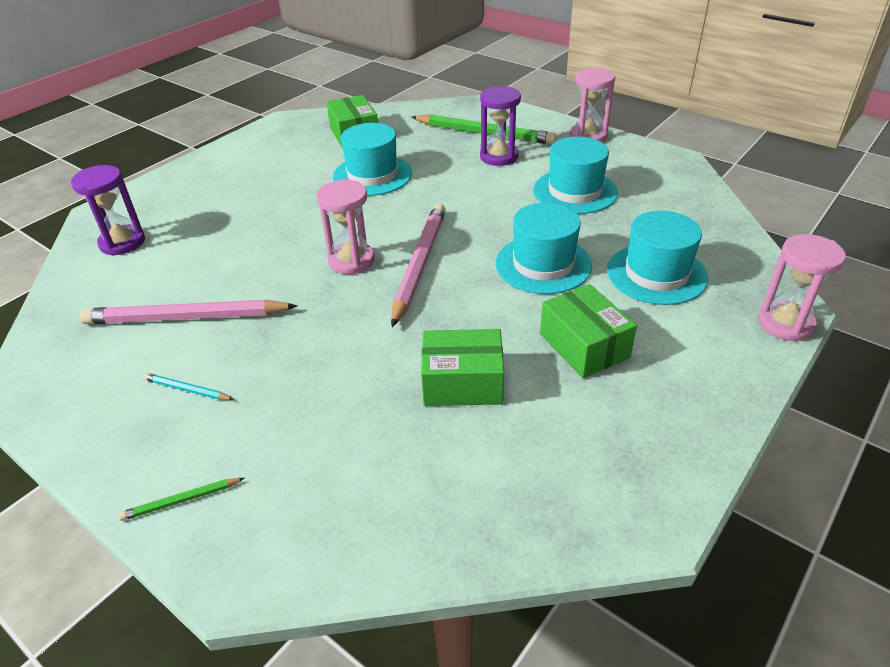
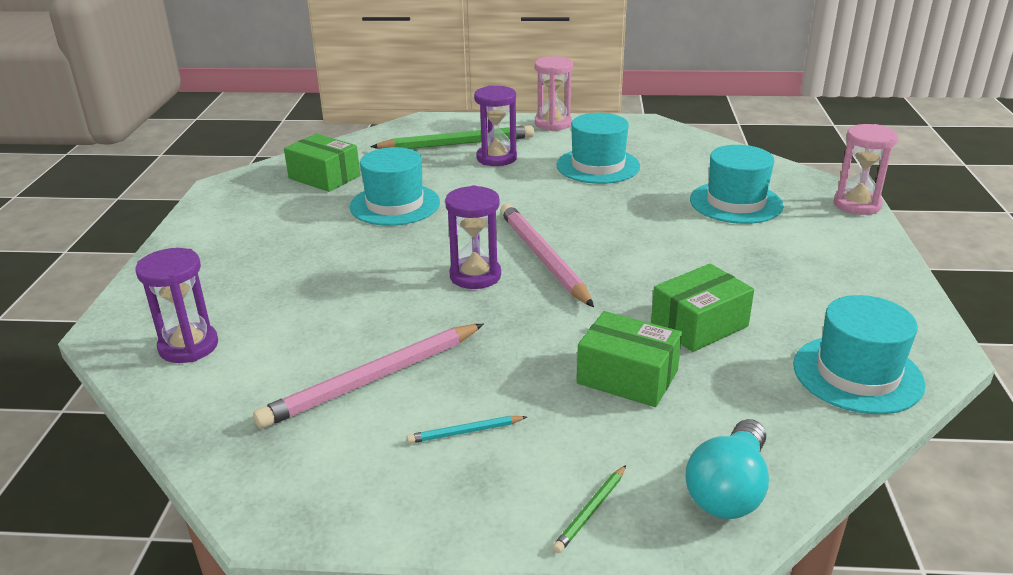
camera: 35 degrees left, 10 degrees down
pink hourglass [317,180,375,274] -> purple hourglass [445,185,501,289]
turquoise hat [496,203,592,294] -> turquoise hat moved to [793,295,925,414]
green box [540,284,637,378] -> green box moved to [577,311,682,407]
none -> turquoise light bulb [686,419,769,519]

